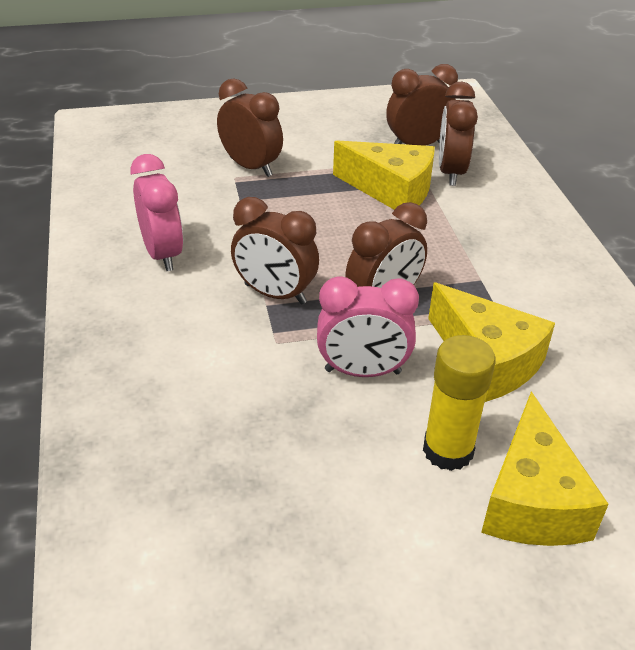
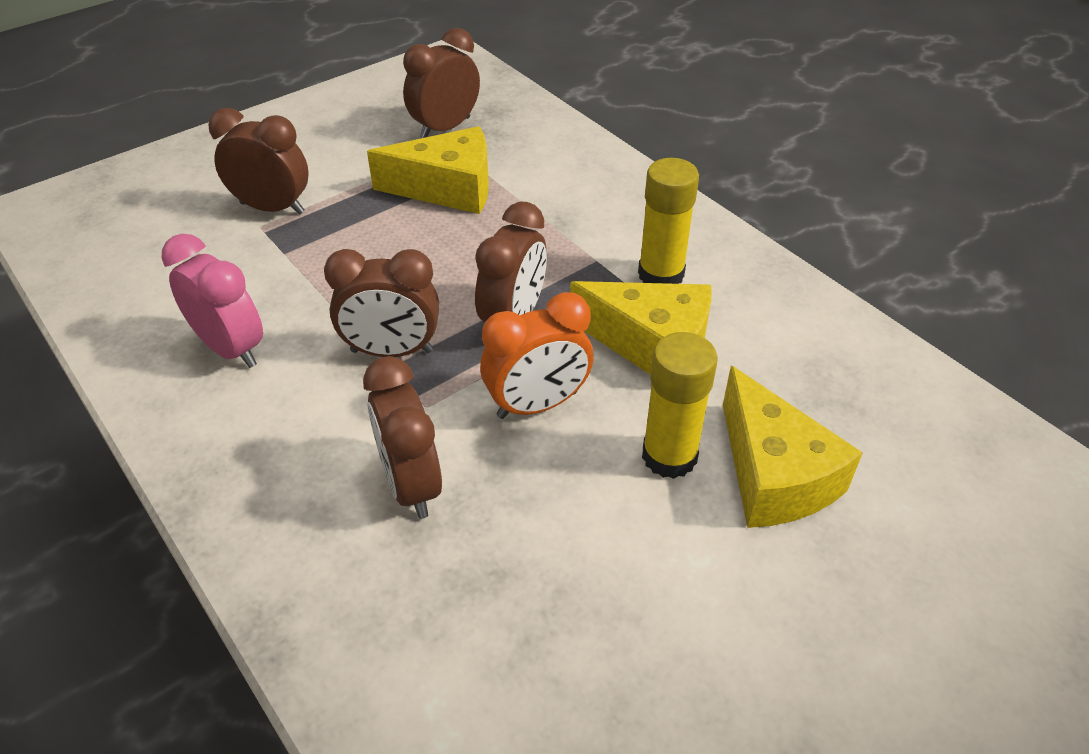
camera: 25 degrees left, 5 degrees up
pink clock [317,276,419,377] -> orange clock [480,292,594,419]
brown clock [439,81,478,186] -> brown clock moved to [363,356,442,519]
none -> yellow glue stick [638,158,699,284]

